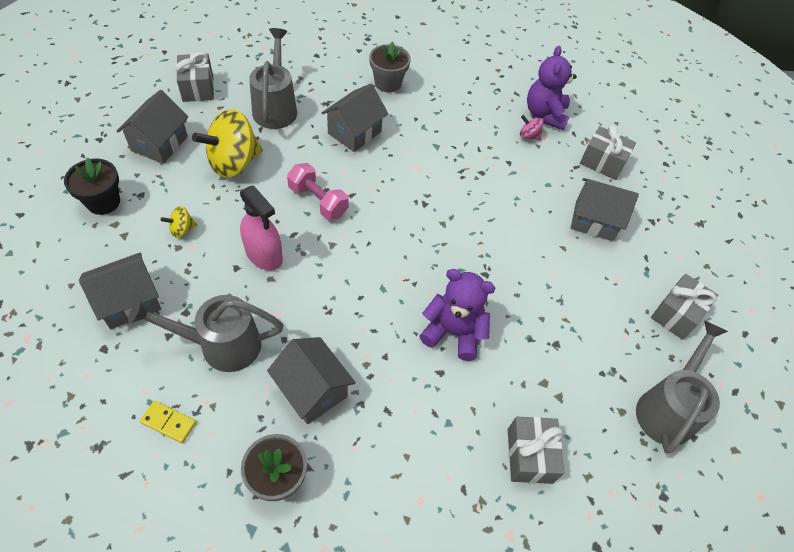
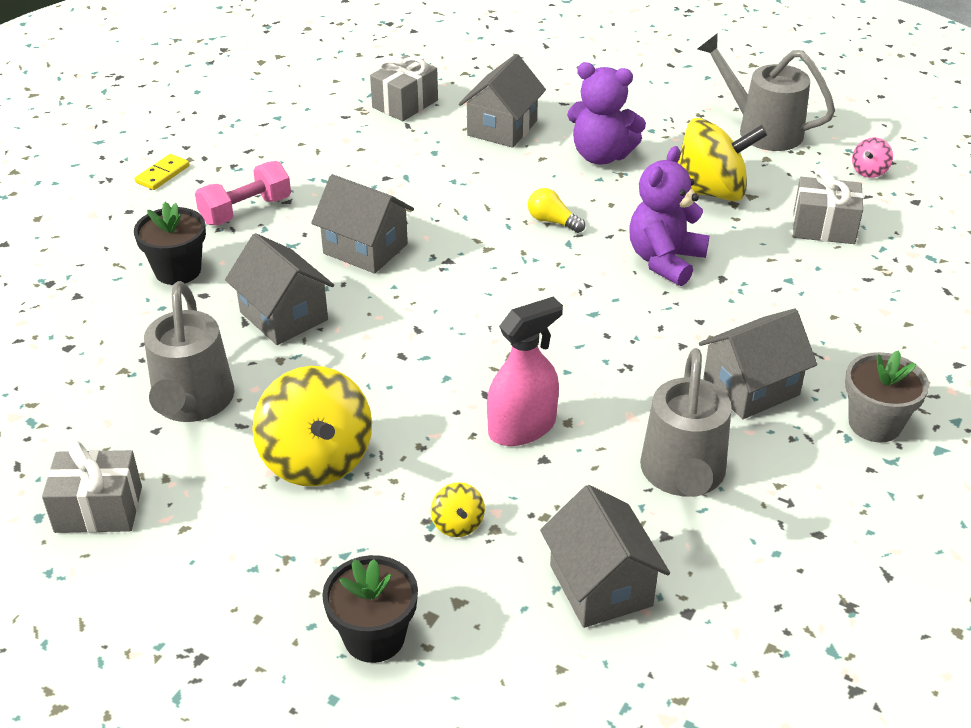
camera: 75 degrees left, 15 degrees down
grey house [117,90,188,164] -> grey house moved to [311,174,414,274]
yellow domino [140,401,196,443] -> yellow domino moved to [135,154,190,190]
grey watering can [249,28,297,129] -> grey watering can turned 105 degrees counterclockwise [144,281,235,422]
pink dumbbell [287,163,349,220] -> pink dumbbell moved to [195,161,291,225]
grey flower pot [369,41,411,92] -> black flower pot [134,202,206,285]
pink spinning top [520,115,543,141] -> pink spinning top moved to [852,138,893,178]
purple teddy bear [527,46,577,130] -> purple teddy bear moved to [567,62,646,165]
grey gift [651,274,718,340] -> none
none -> yellow light bulb [528,188,585,233]
none -> yellow spinning top [678,118,767,201]

